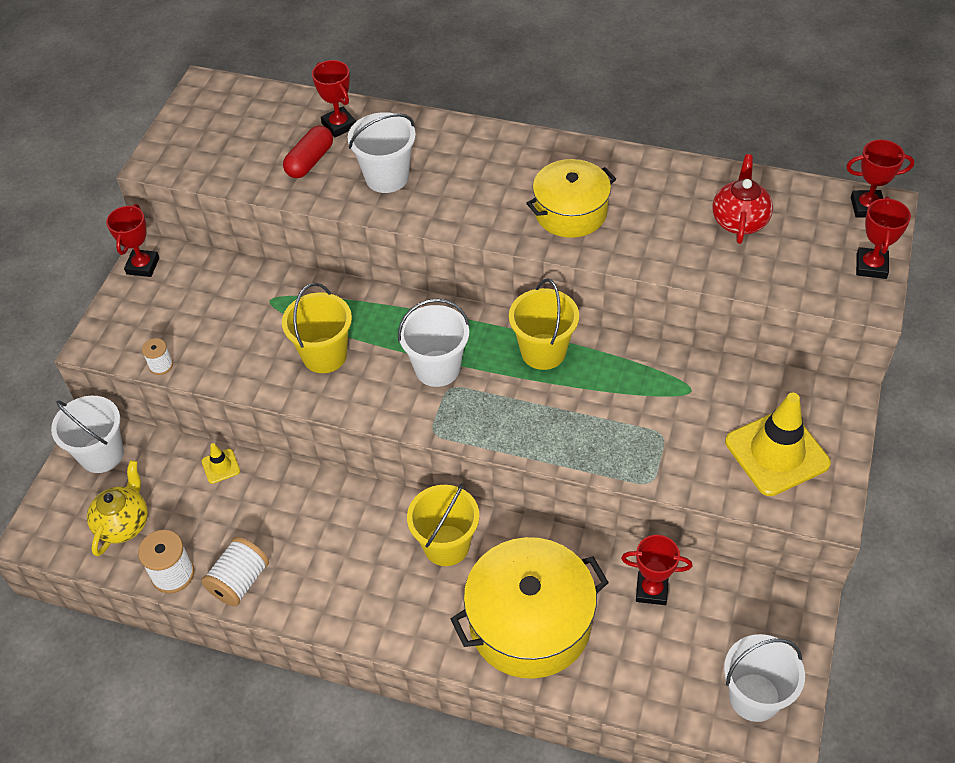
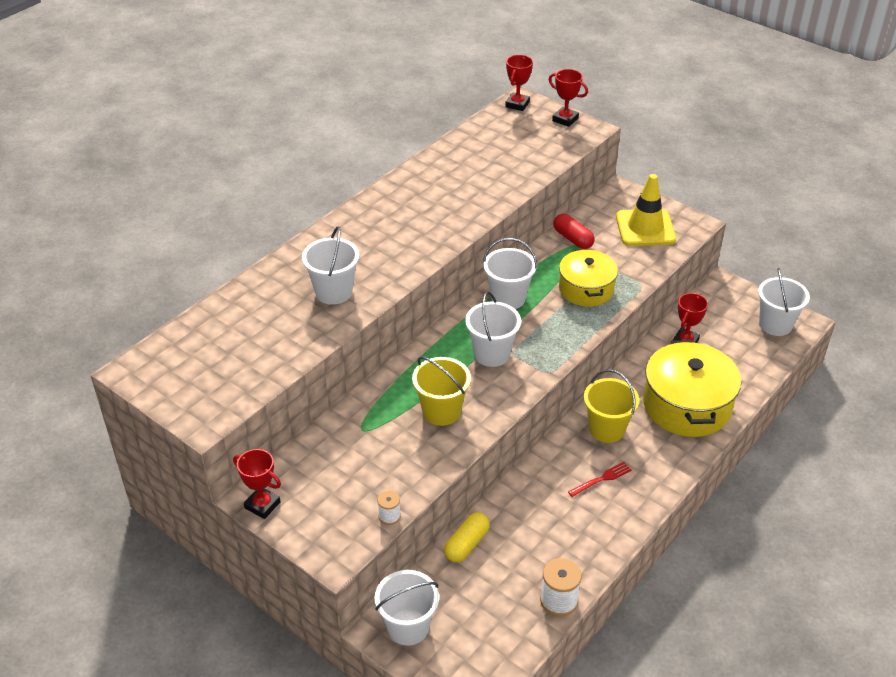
camera: 70 degrees left, 10 degrees down
yellow teapot [87,460,148,556] -> none
yellow traffic cone [202,443,240,484] -> yellow capsule [444,512,490,562]
white spool [202,537,269,606] -> none
red capsule [283,125,333,178] -> red capsule moved to [553,214,595,249]
red trophy [312,60,356,138] -> none
yellow bucket [509,279,579,370] -> white bucket [483,238,537,309]
yellow pot [526,159,616,238] -> yellow pot moved to [559,249,618,307]
red teapot [712,154,773,244] -> none
none -> red fork [568,462,631,497]

